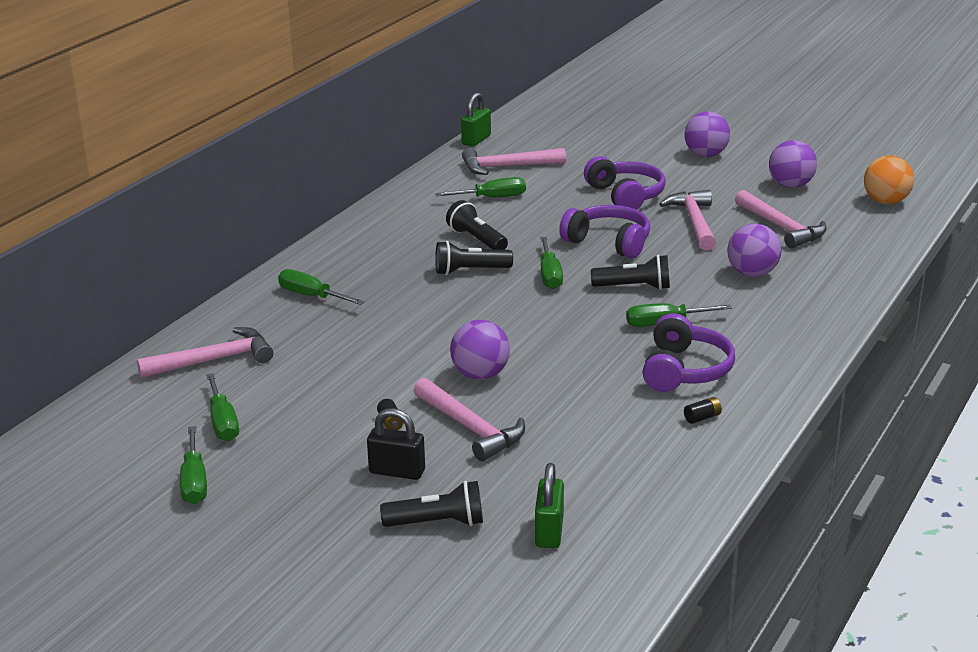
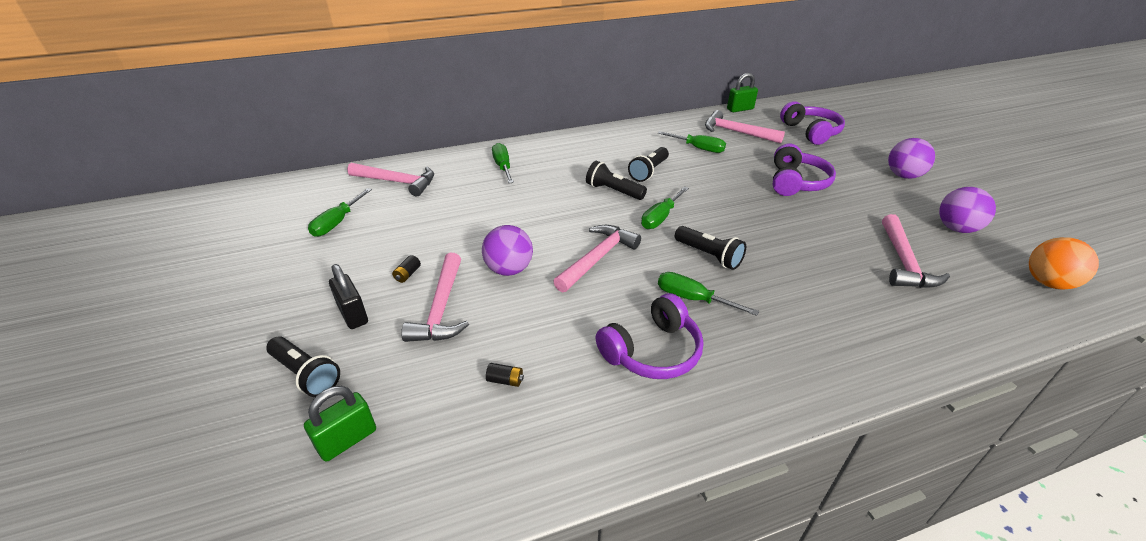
camera: 40 degrees right, 10 degrees up
green screwdriver [180,426,207,504] -> none
black flashlight [446,200,508,250] -> black flashlight turned 150 degrees counterclockwise [628,147,669,182]
purple headphones [559,205,650,259] -> purple headphones moved to [780,101,845,145]
pink hammer [659,190,716,251] -> pink hammer moved to [553,225,641,292]
black battery [684,397,722,424] -> black battery moved to [486,363,524,387]
purple ball [727,224,782,277] -> none

